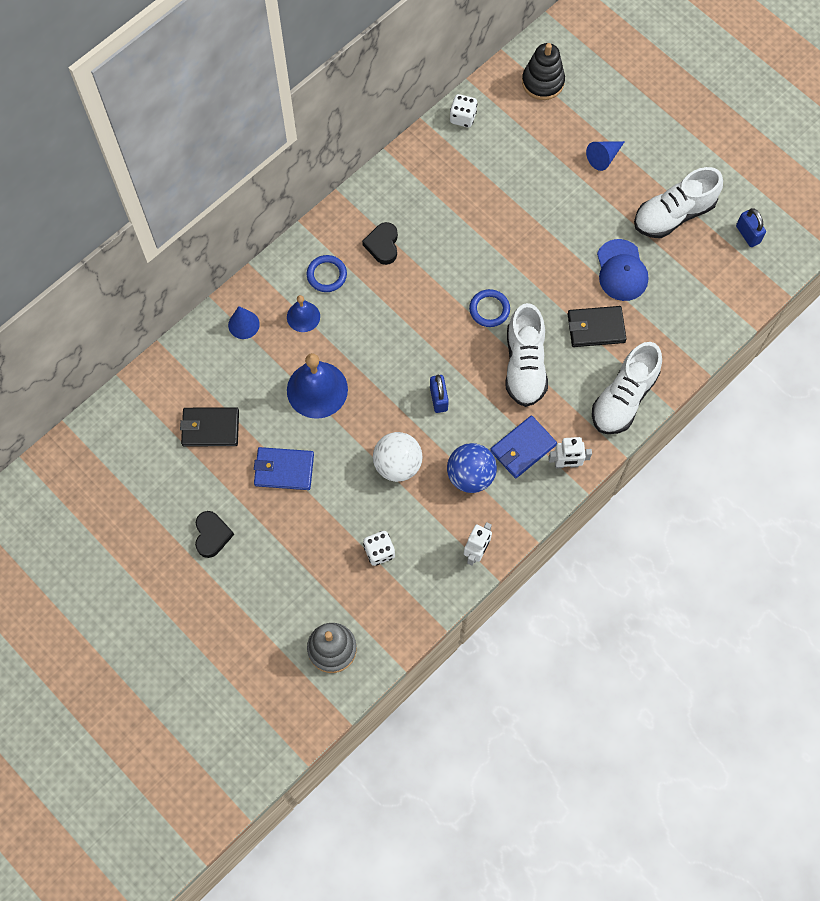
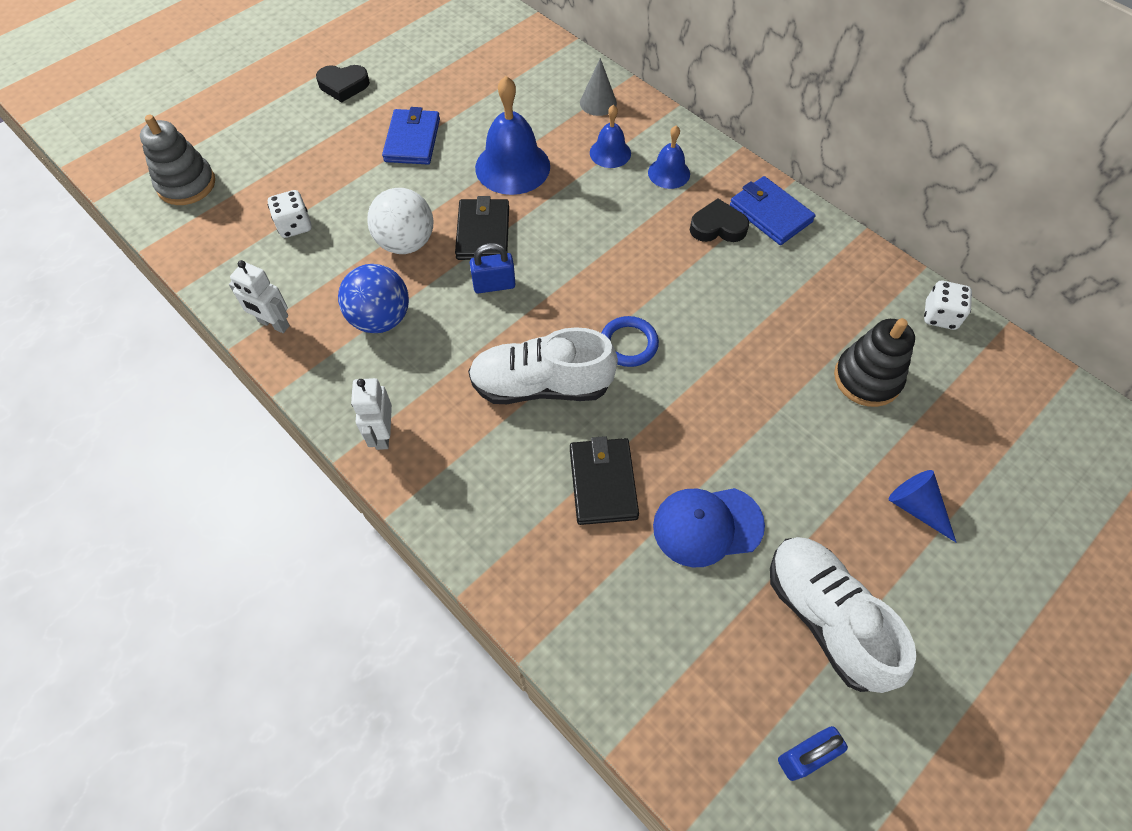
camera: 90 degrees right, 10 degrees down
black wallet [180,407,239,446] -> black wallet moved to [455,196,509,260]
blue cone [228,306,260,339] -> grey cone [580,58,617,116]
blue ring [307,255,347,292] -> blue bell [648,125,690,189]
blue wallet [490,415,557,478] -> blue wallet moved to [730,176,815,245]
black stacking toy [522,43,565,100] -> black stacking toy moved to [834,318,915,407]
white shoe [592,342,662,434] -> none

